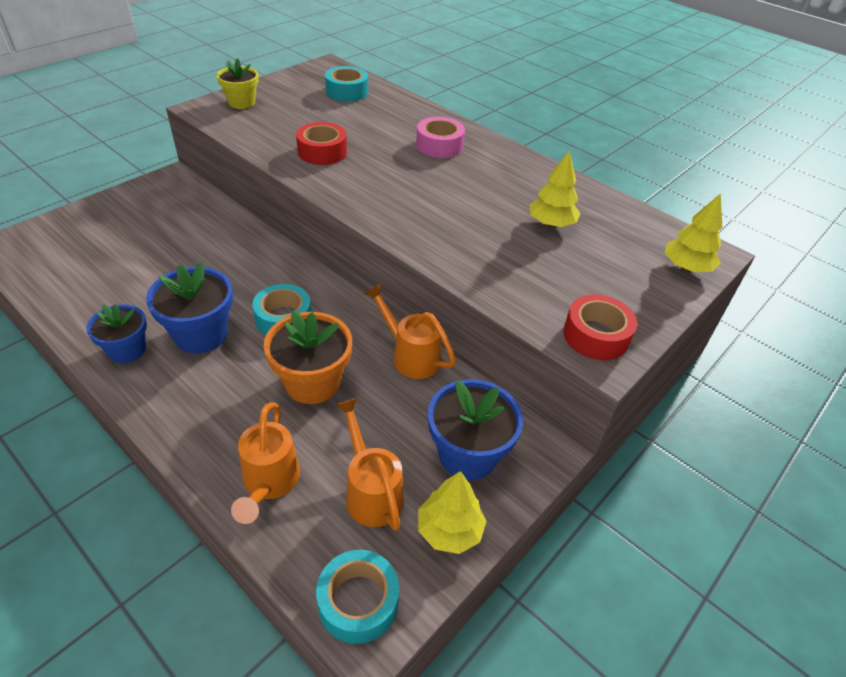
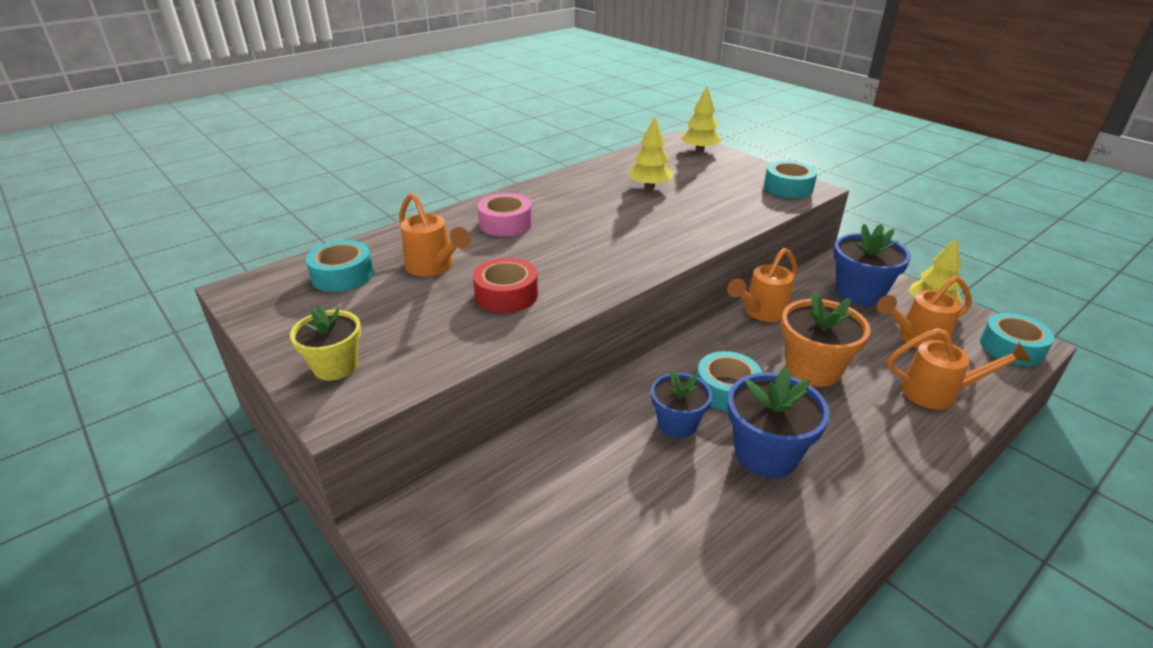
camera: 80 degrees left, 10 degrees down
blue flower pot [86,304,147,363] -> blue flower pot moved to [651,370,712,438]
red tape [563,295,637,360] -> turquoise tape [764,160,817,198]
none -> orange watering can [399,193,471,277]

